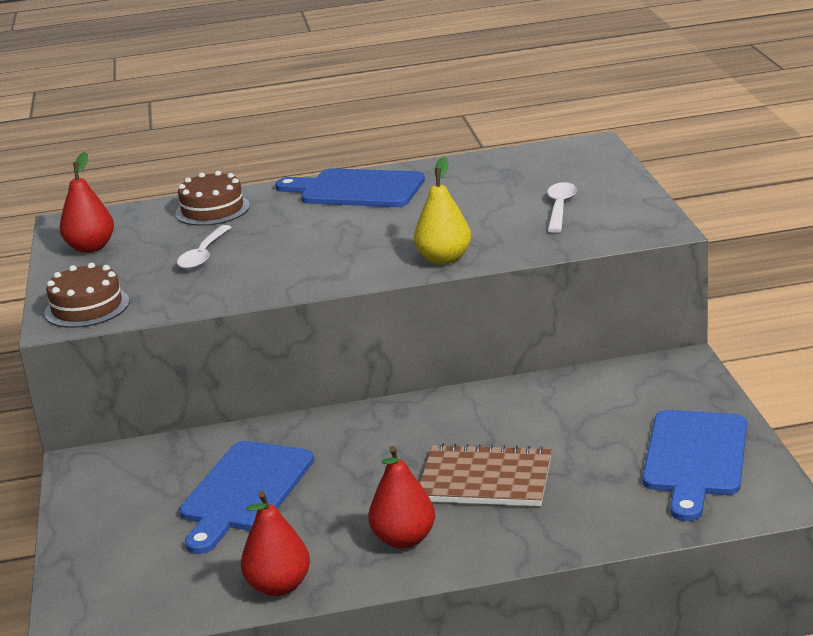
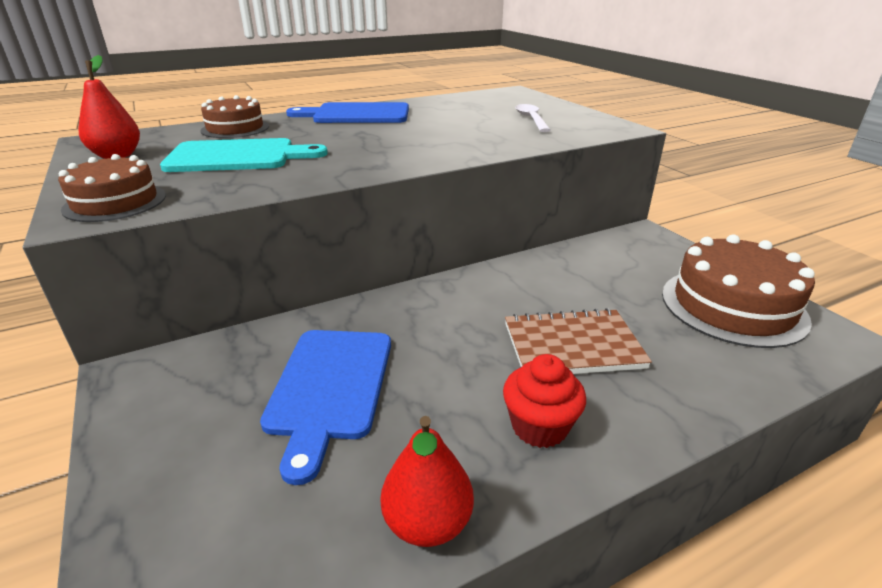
camera: 20 degrees left, 5 degrees up
white spoon [177,225,231,270] -> turquoise cutting board [160,138,328,172]
red pear [368,446,435,549] -> red cupcake [503,354,586,448]
yellow pear [414,157,471,265] -> none
blue cutting board [642,410,747,521] -> brown cake [662,234,815,348]

